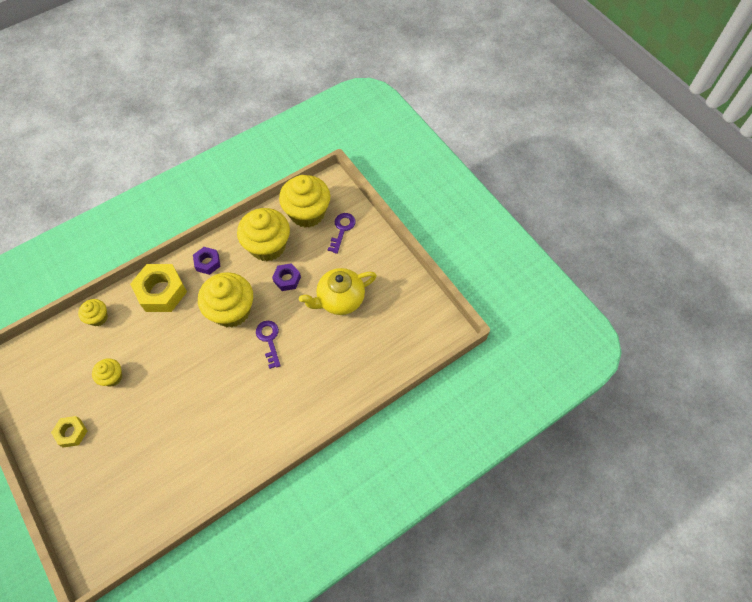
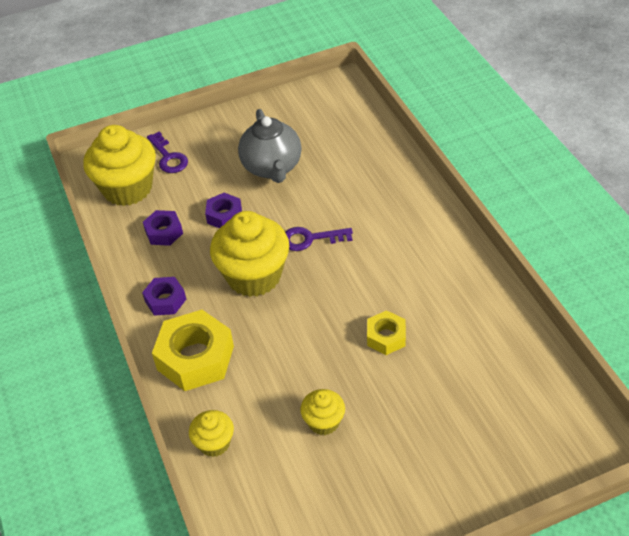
camera: 75 degrees left, 15 degrees down
yellow nut [51,416,87,448] -> yellow nut moved to [367,310,406,355]
yellow cupcake [237,208,290,261] -> purple nut [143,210,183,246]
yellow teapot [299,268,377,315] -> grey teapot [238,109,302,183]
purple key [328,213,356,254] -> purple key turned 150 degrees counterclockwise [147,131,188,173]

